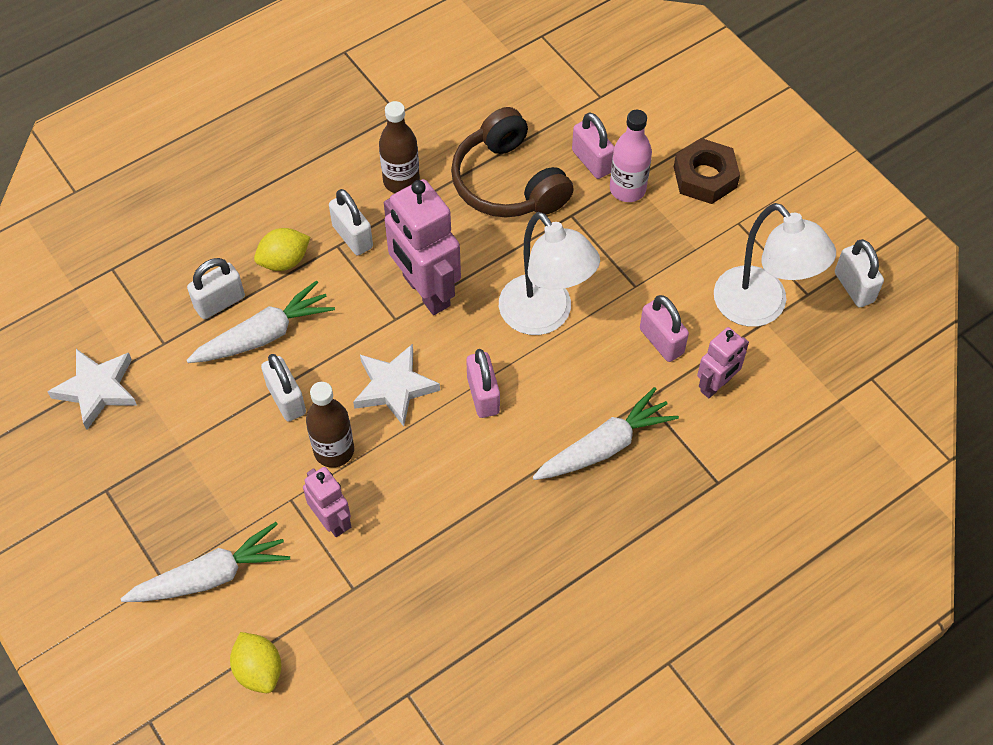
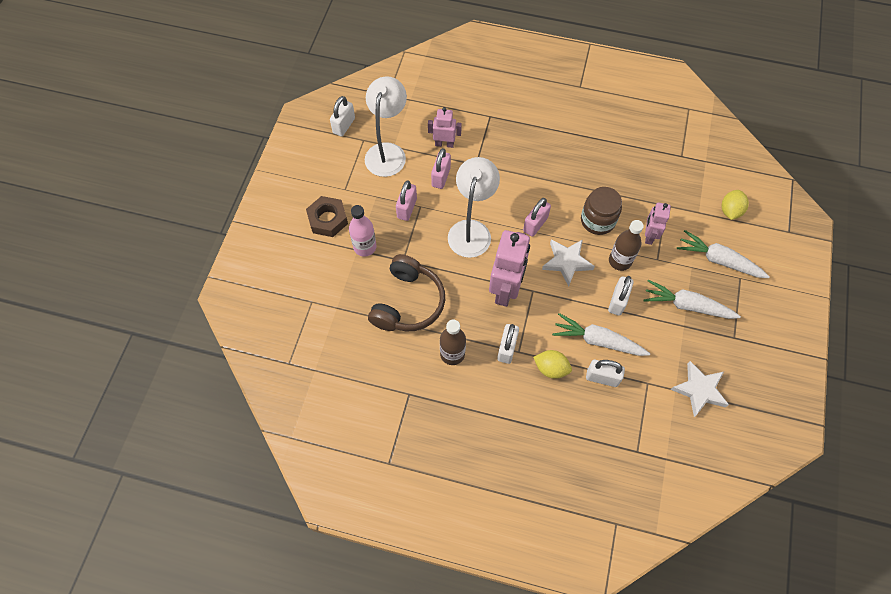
camera: 130 degrees left, 5 degrees up
white carrot [533,387,679,480] -> white carrot moved to [644,280,741,319]
pink padlock [572,112,614,179] -> pink padlock moved to [396,180,417,221]
none -> brown jar [581,187,622,235]

